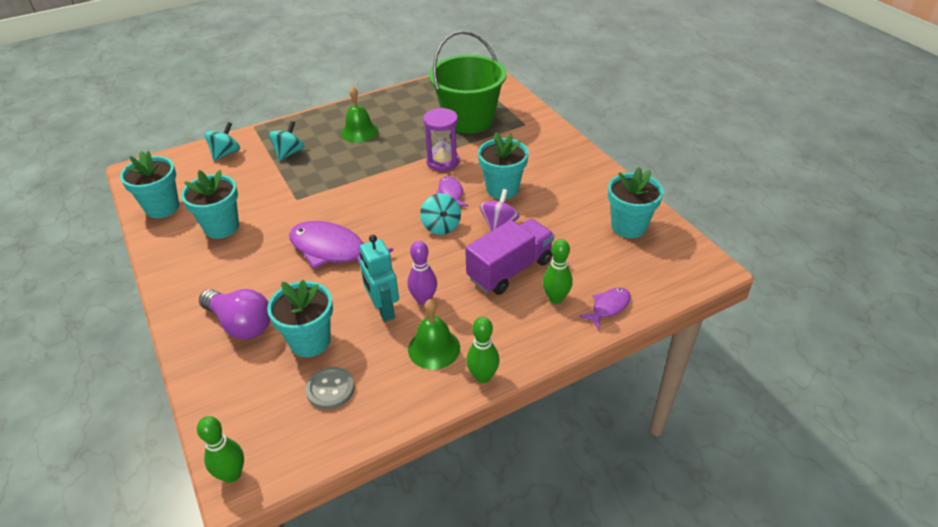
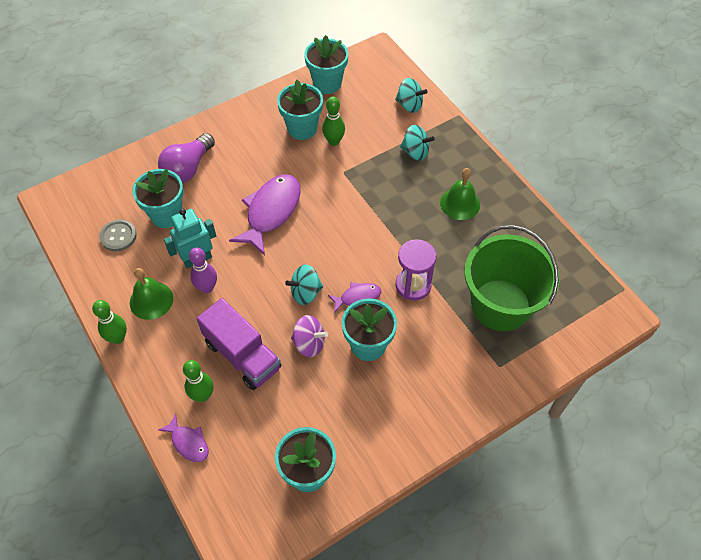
camera: 85 degrees right, 15 degrees up
green bowling pin [197,416,244,483] -> green bowling pin moved to [322,96,345,146]

